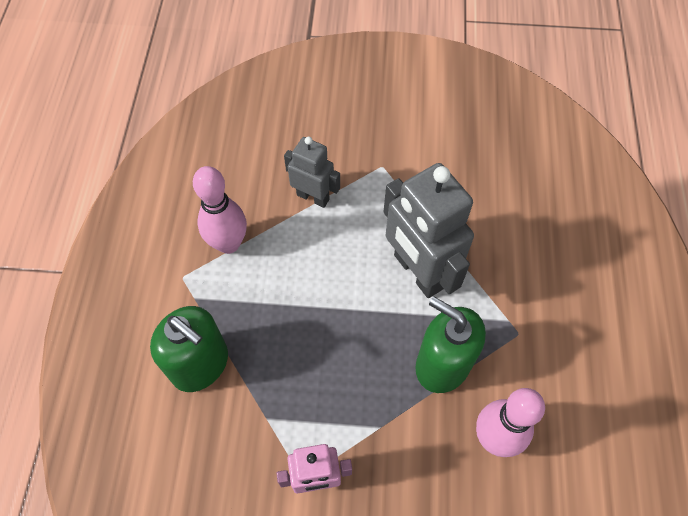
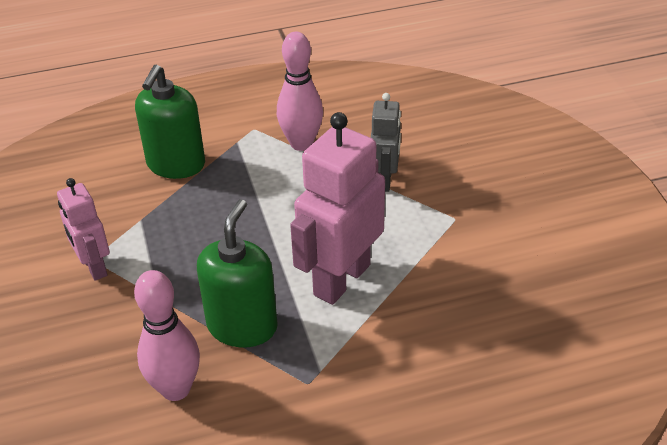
camera: 70 degrees right, 20 degrees down
grey robot [383,163,474,298] -> pink robot [290,112,385,305]

